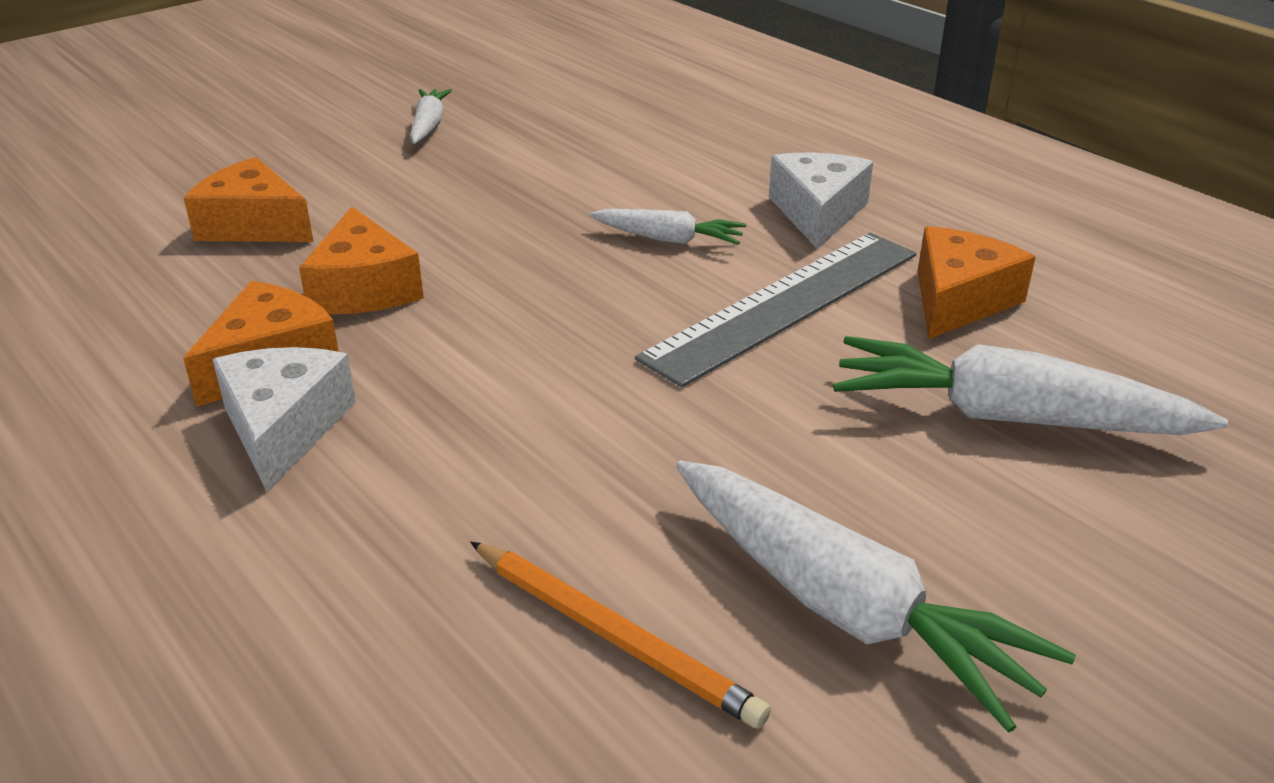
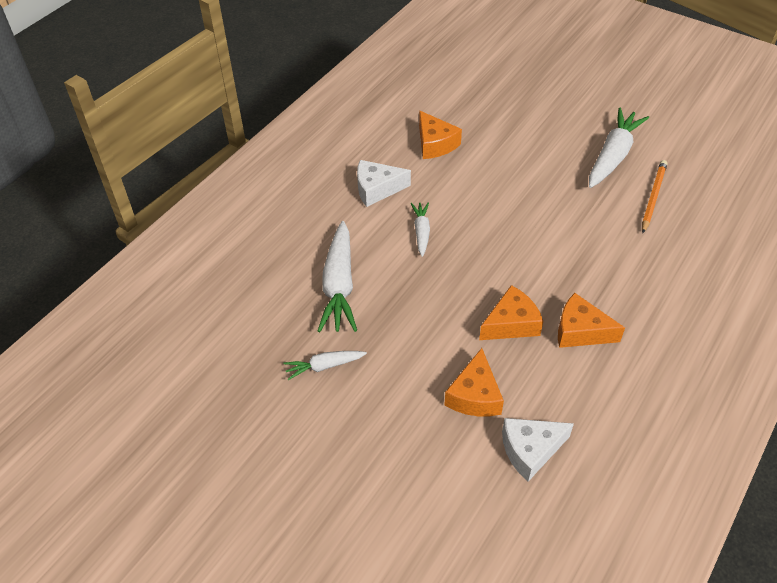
camera: 105 degrees left, 15 degrees up
white cheese [212,347,356,491] -> white cheese moved to [502,418,574,481]
grey ruler [635,233,916,388] -> none
white carrot [833,336,1228,435] -> white carrot moved to [318,221,357,332]
orange cheese [918,226,1036,339] -> orange cheese turned 135 degrees counterclockwise [419,111,462,159]

